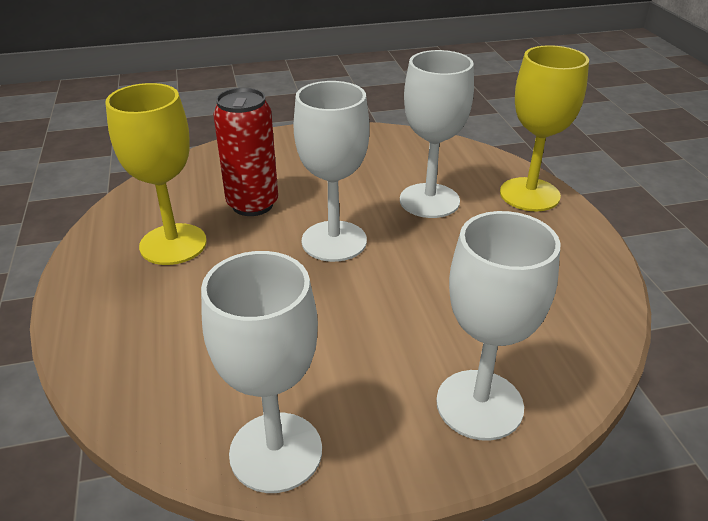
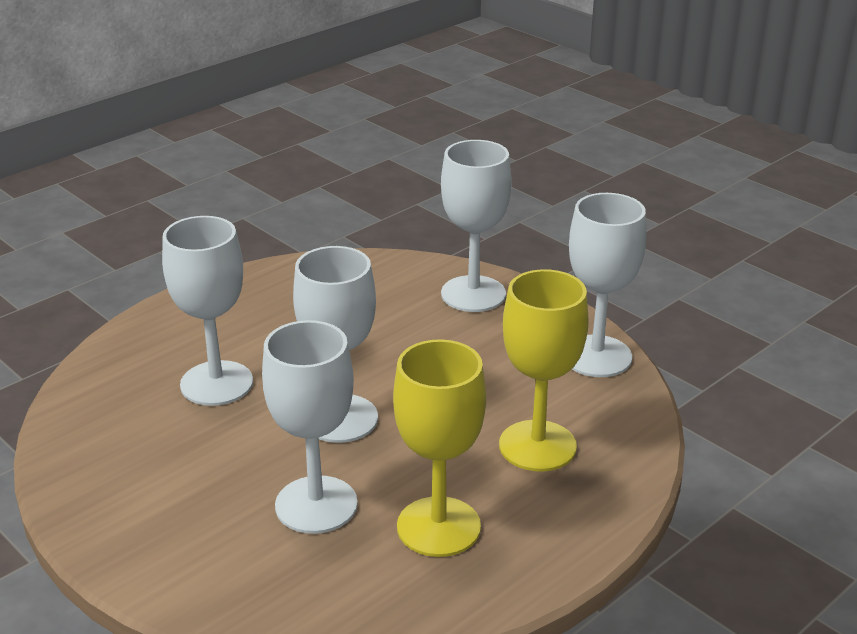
camera: 120 degrees left, 5 degrees down
red can [213,88,278,216] -> white goblet [262,320,358,534]
yellow goblet [500,45,589,211] -> yellow goblet moved to [499,269,589,472]

